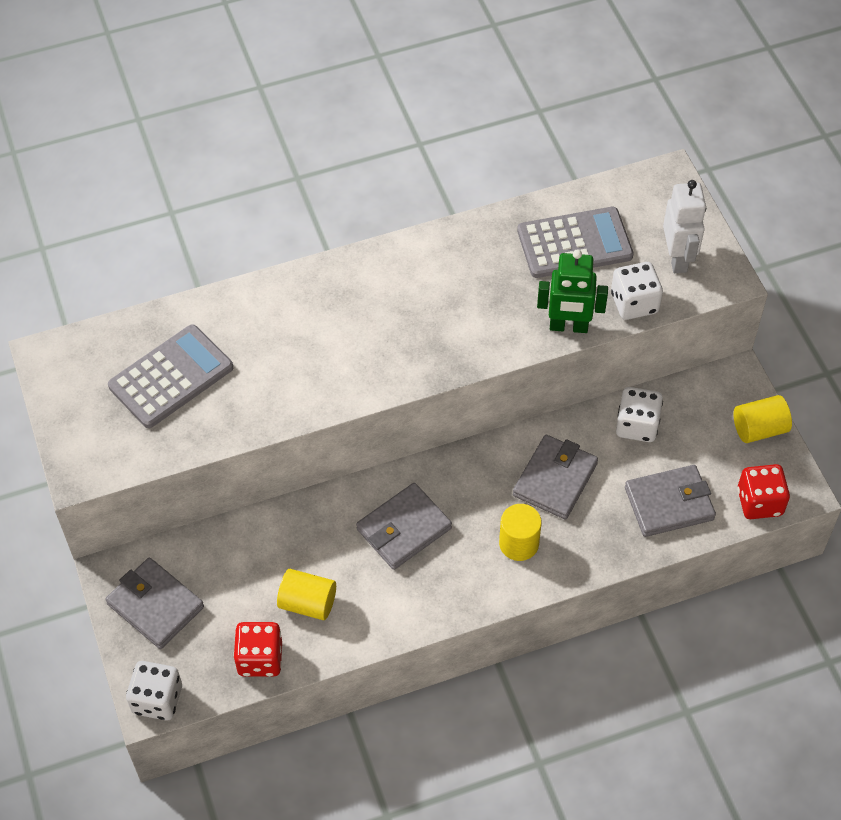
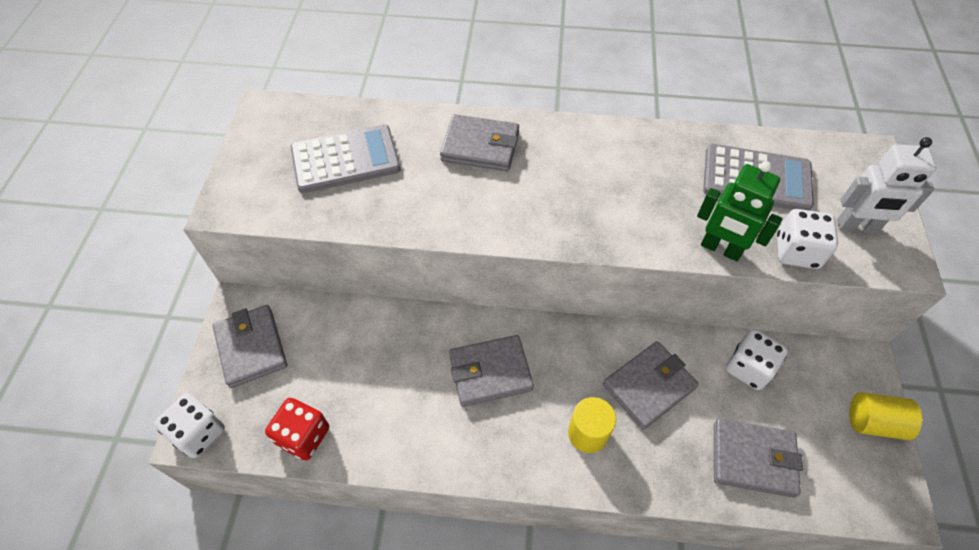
camera: 25 degrees right, 0 degrees up
yellow cylinder [277,569,336,620] -> none
white robot [663,180,706,273] -> white robot turned 75 degrees clockwise [837,137,936,233]
red dice [737,464,790,519] -> none
none -> grey wallet [440,114,519,171]

